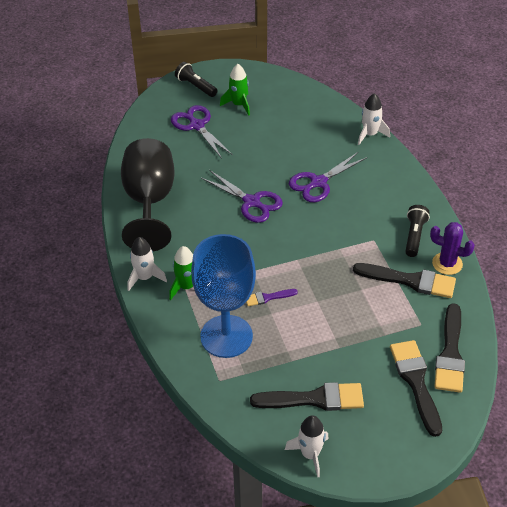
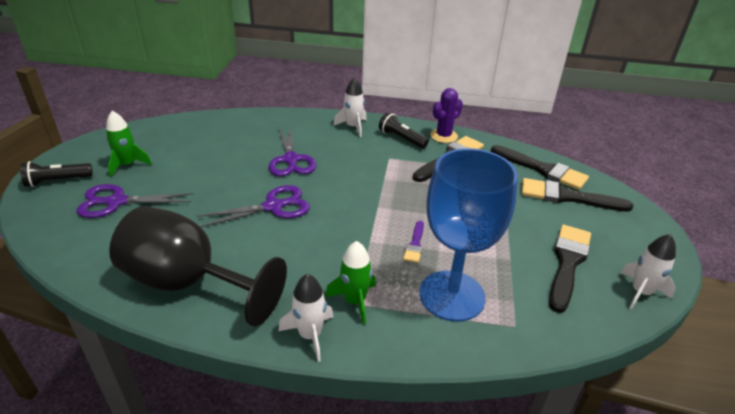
camera: 65 degrees left, 10 degrees down
white rocket [358,93,390,145] -> white rocket moved to [334,77,366,137]

